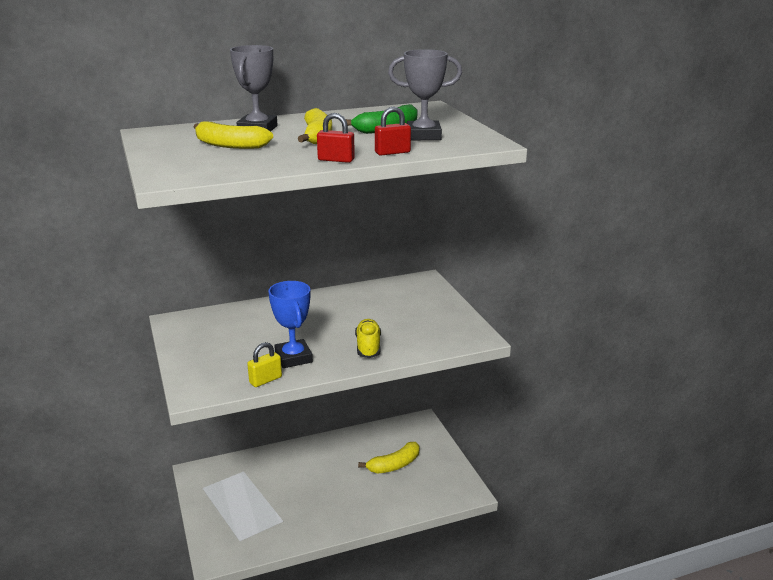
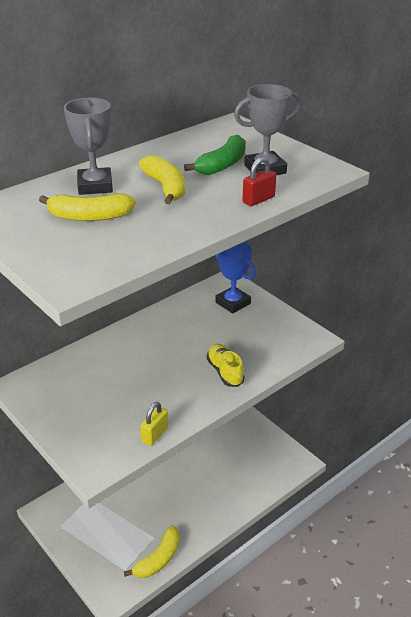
camera: 20 degrees left, 10 degrees up
blue trophy [268,281,313,368] -> blue trophy moved to [215,242,256,314]
red padlock [317,113,355,163] -> none
yellow banana [358,442,420,473] -> yellow banana moved to [124,525,180,578]

